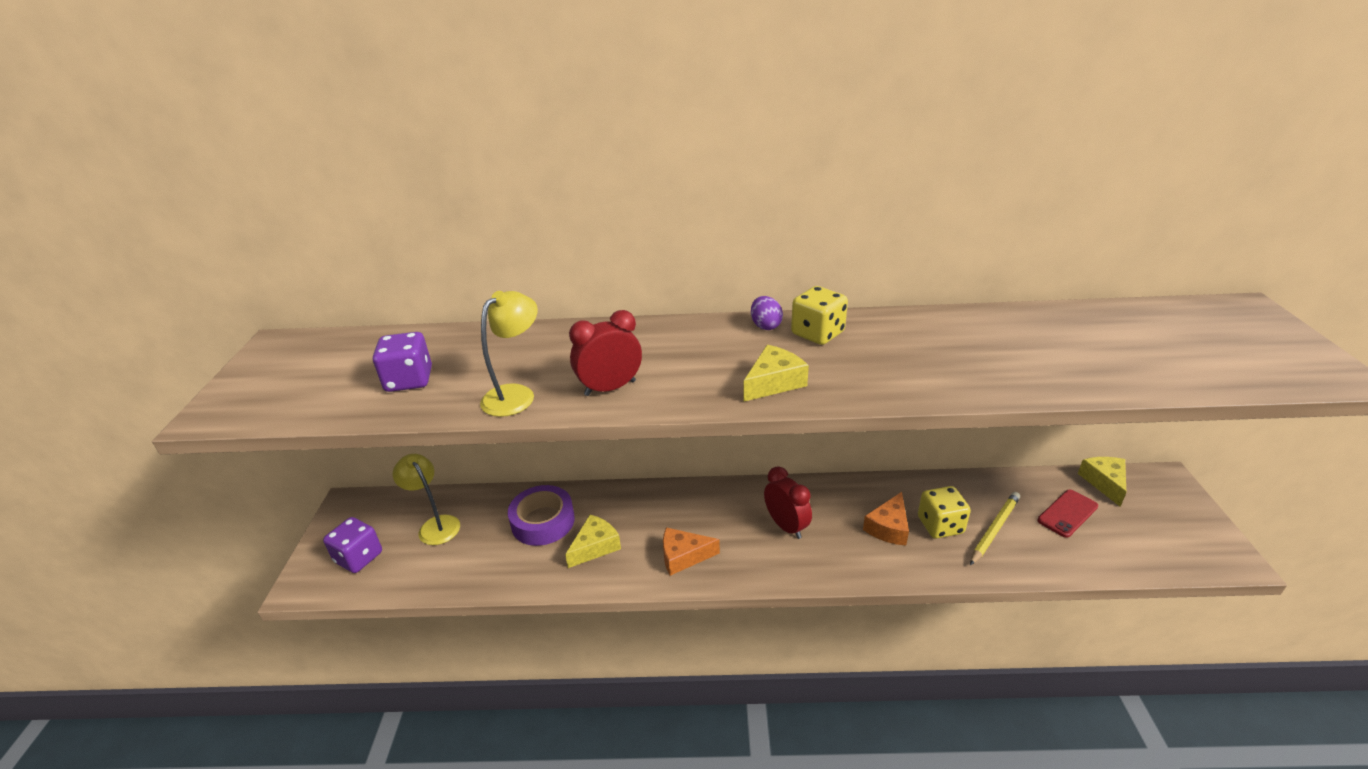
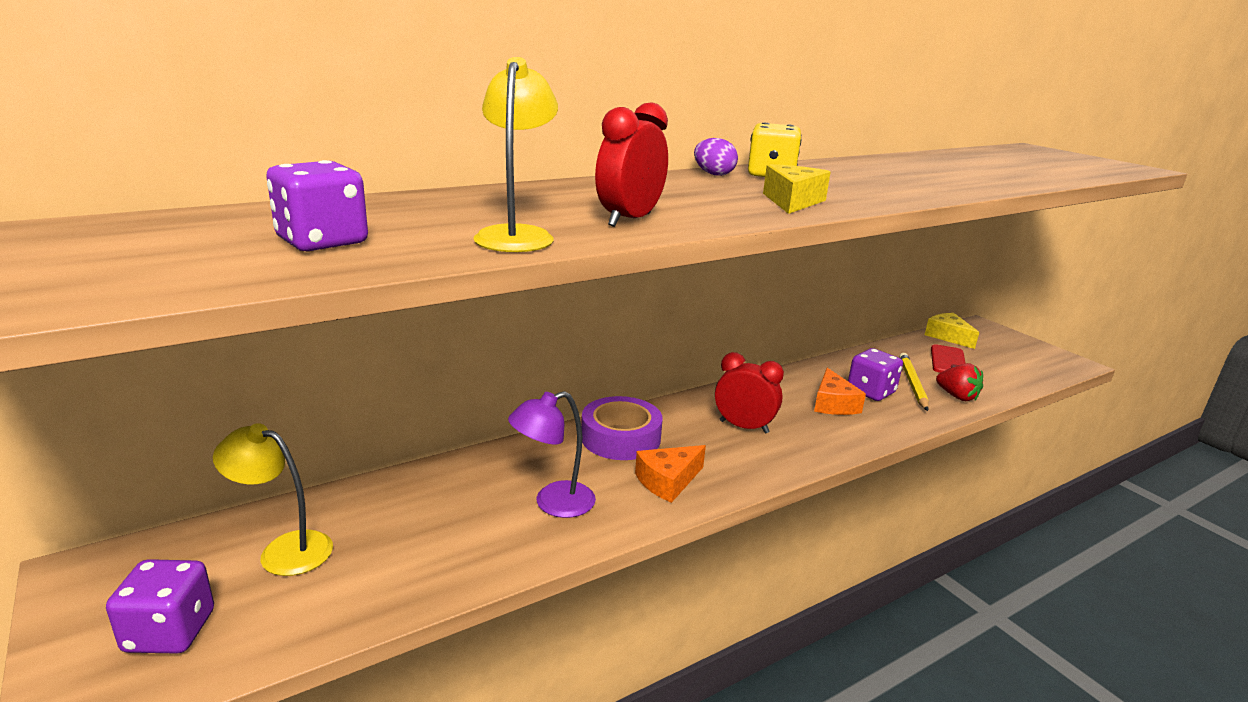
camera: 35 degrees left, 10 degrees down
purple tape [508,485,575,546] -> purple tape moved to [581,396,662,460]
yellow cheese [565,515,621,568] -> purple lamp [508,391,596,518]
yellow dice [918,486,971,538] -> purple dice [848,348,903,401]
none -> red strawberry [936,363,983,401]

